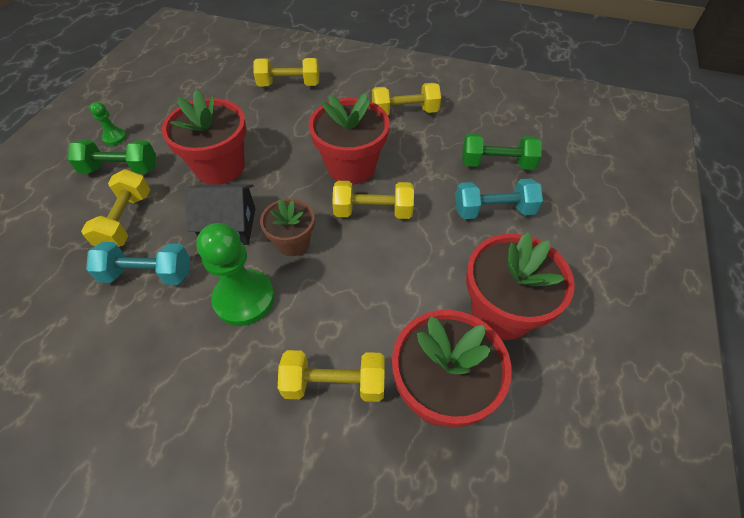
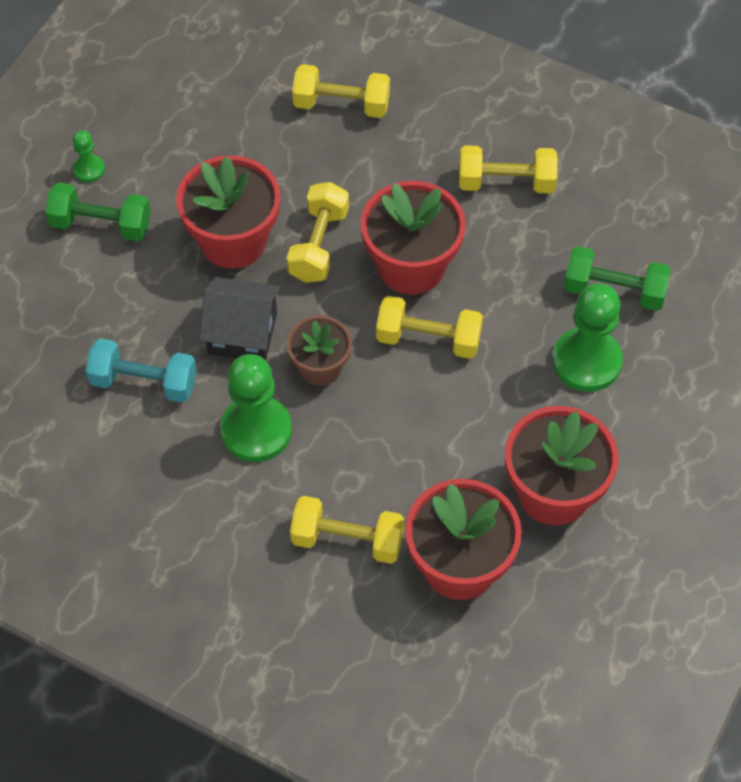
camera: 10 degrees right, 5 degrees up
yellow dumbbell [81,169,150,247] -> yellow dumbbell moved to [287,182,349,283]
turquoise dumbbell [455,178,543,219] -> green pawn [552,283,623,392]

